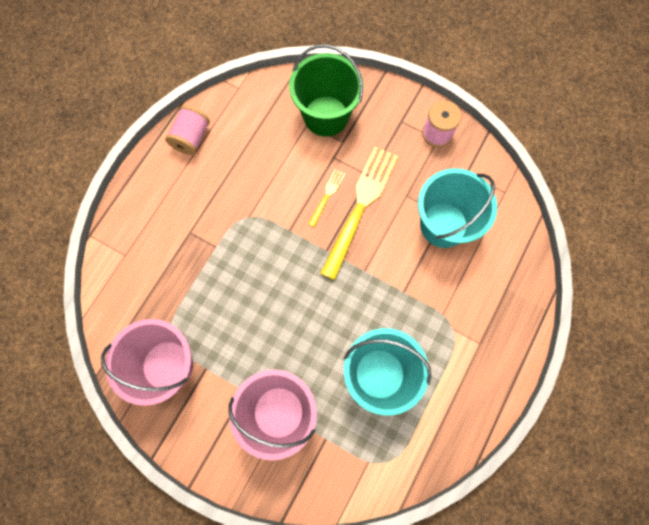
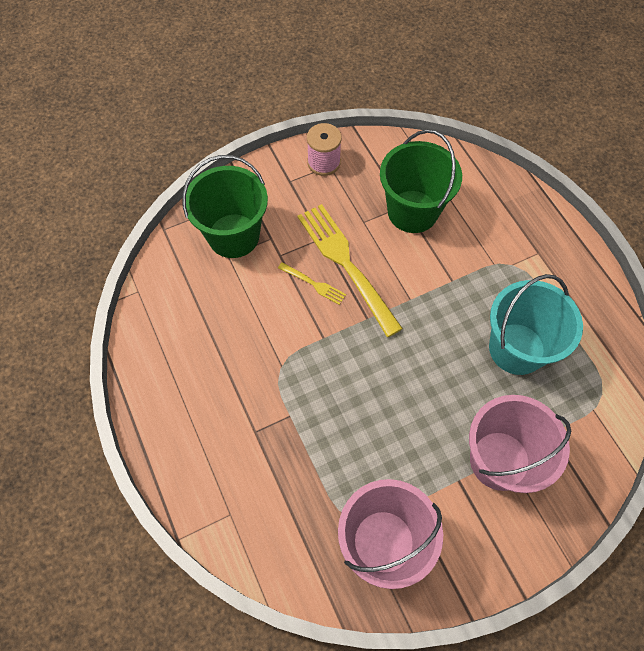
camera: 55 degrees left, 10 degrees down
pink spool [165,105,210,155] -> none
yellow fork [308,169,345,227] -> yellow fork turned 150 degrees clockwise [278,262,346,305]
turquoise bucket [418,168,497,248] -> green bucket [380,130,462,233]

